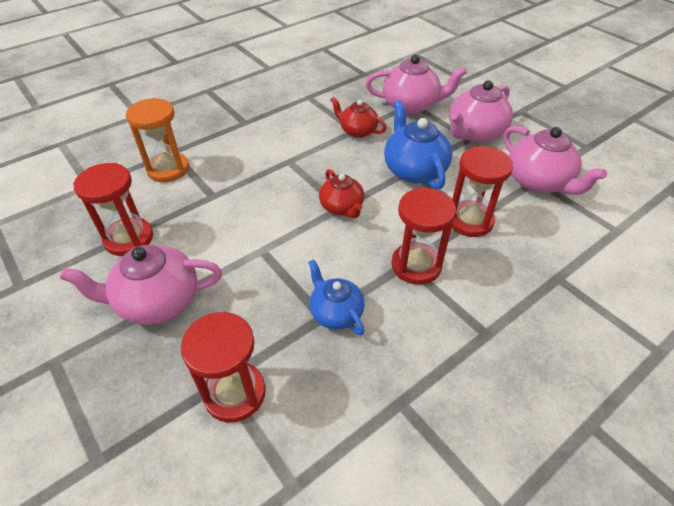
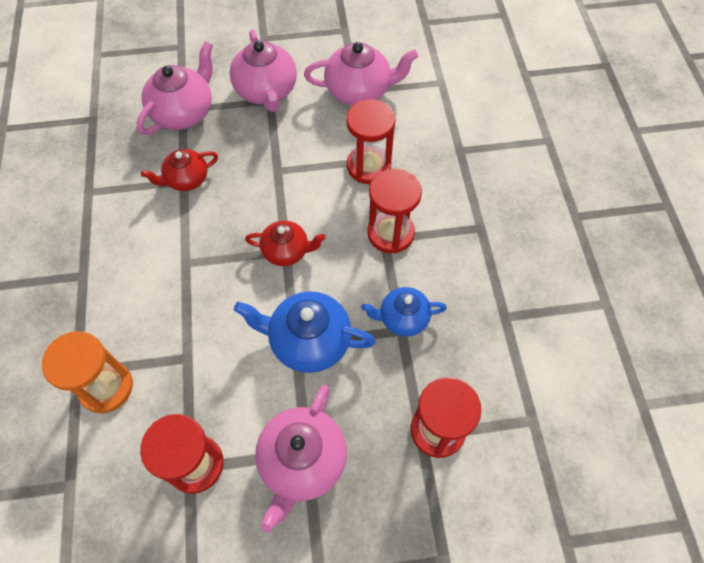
camera: 60 degrees left, 15 degrees up
blue teapot [384,100,453,190] -> blue teapot moved to [234,291,376,373]

